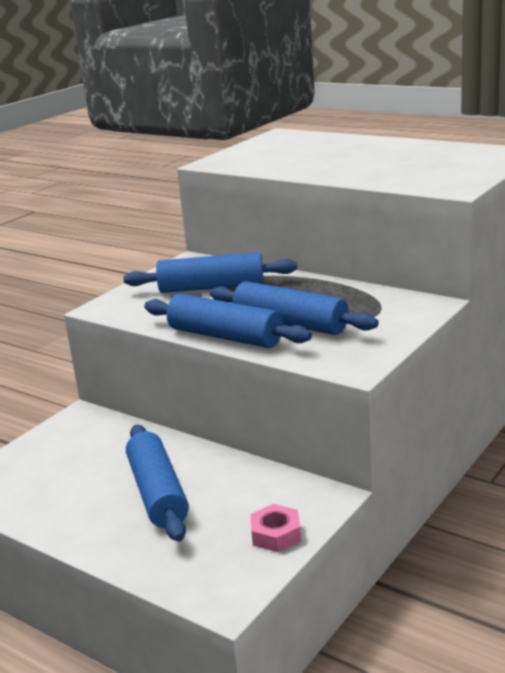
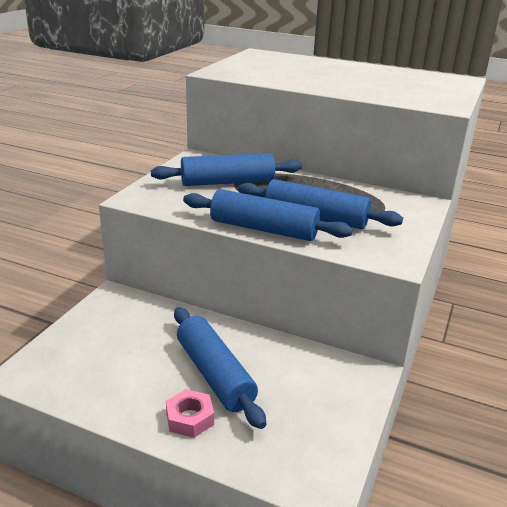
camera: 15 degrees left, 5 degrees up
pink nut [250,504,301,552] -> pink nut moved to [166,389,214,438]

